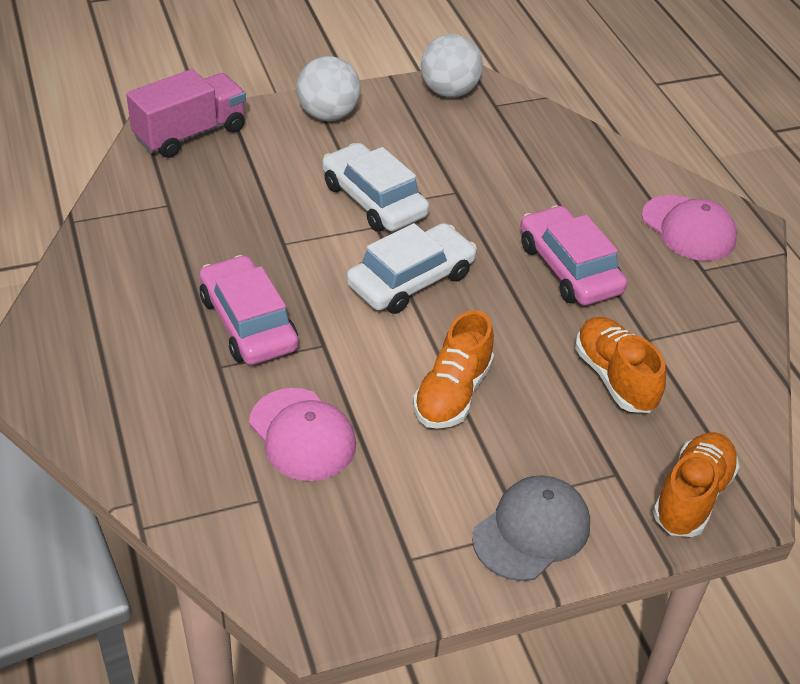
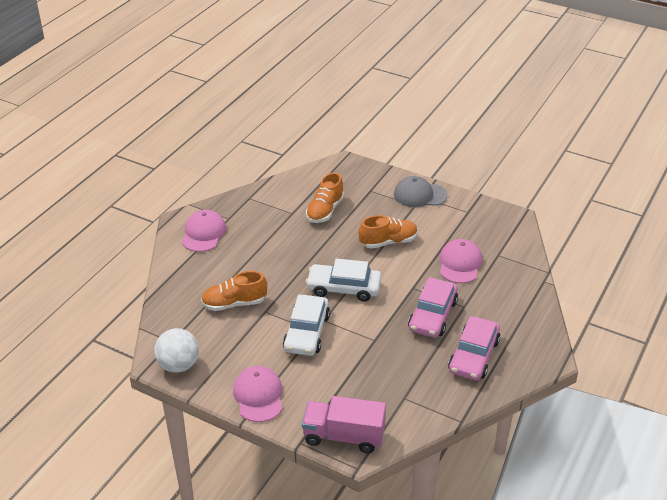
camera: 130 degrees left, 5 degrees down
white ball [297,56,361,121] -> pink cap [233,366,282,422]
pink car [520,205,627,305] -> pink car moved to [448,316,500,381]
orange shoe [653,432,740,537] -> orange shoe moved to [201,271,267,311]

